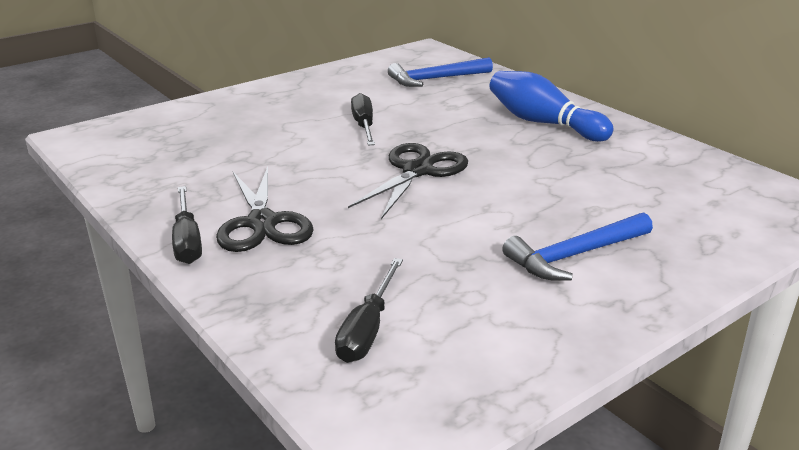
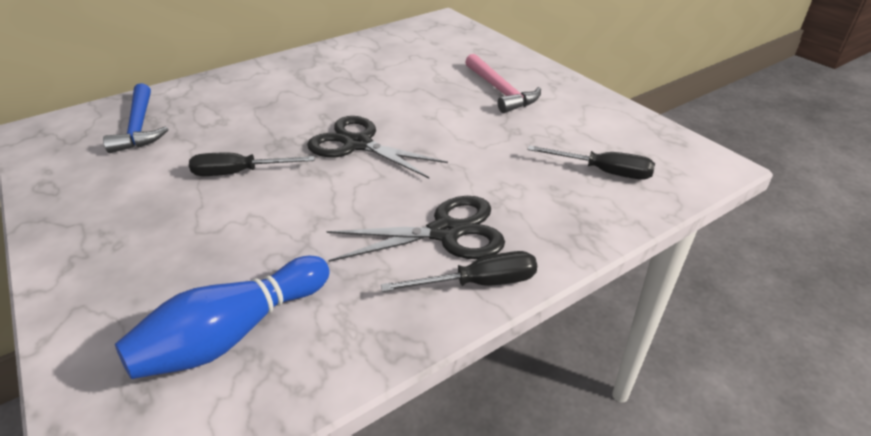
camera: 85 degrees left, 10 degrees up
blue bowling pin [490,71,614,142] -> blue bowling pin moved to [115,256,330,379]
blue hammer [502,212,653,281] -> pink hammer [465,54,541,113]

